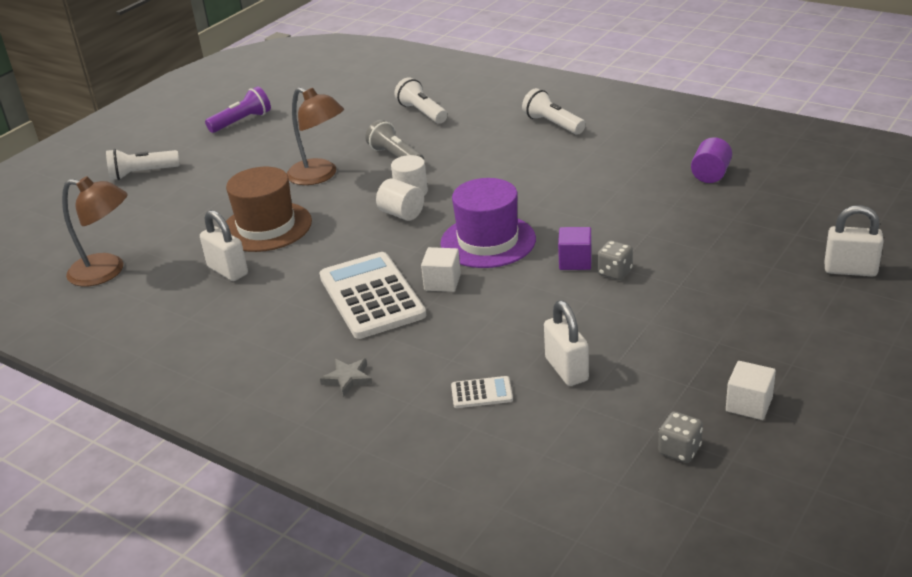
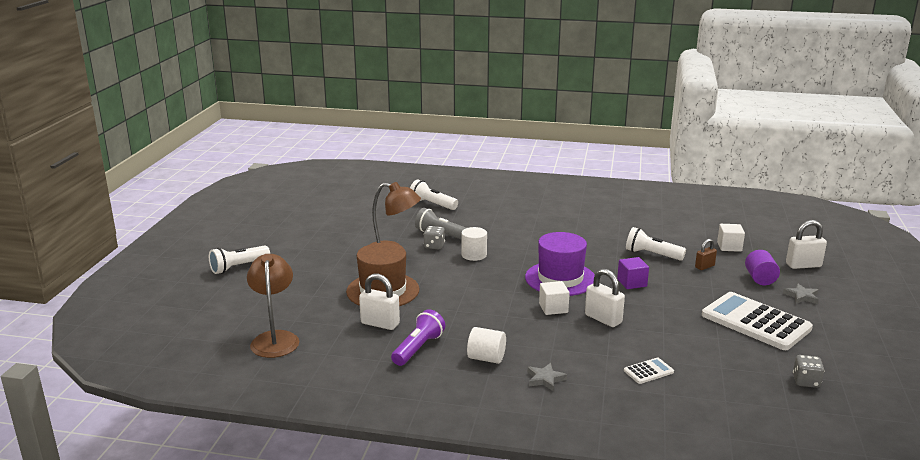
camera: 25 degrees left, 10 degrees down
brown lamp [62,176,128,287] -> brown lamp turned 90 degrees counterclockwise [247,254,300,358]
purple flashlight [205,86,271,133] -> purple flashlight moved to [391,309,445,366]
white calculator [320,252,426,339] -> white calculator moved to [702,292,813,350]
white cylinder [376,178,424,221] -> white cylinder moved to [467,327,506,364]
white flashlight [522,88,586,134] -> white flashlight moved to [626,227,686,261]
white padlock [544,300,589,386] -> white padlock moved to [585,268,625,327]
grey dice [597,241,633,280] -> grey dice moved to [424,226,445,249]
purple cylinder [691,137,732,183] -> purple cylinder moved to [745,250,780,285]
white cube [726,361,776,420] -> white cube moved to [717,224,745,252]
none -> brown padlock [695,239,717,270]
none -> grey star [783,283,819,304]

